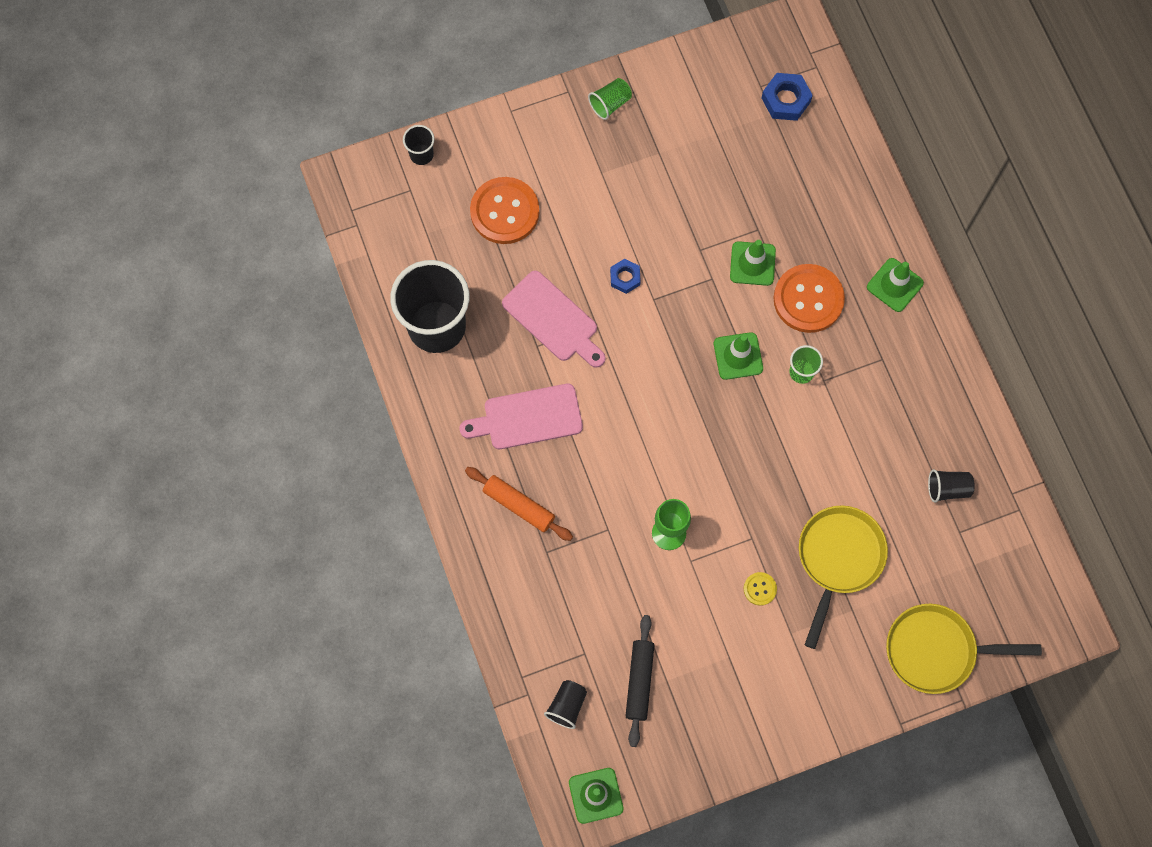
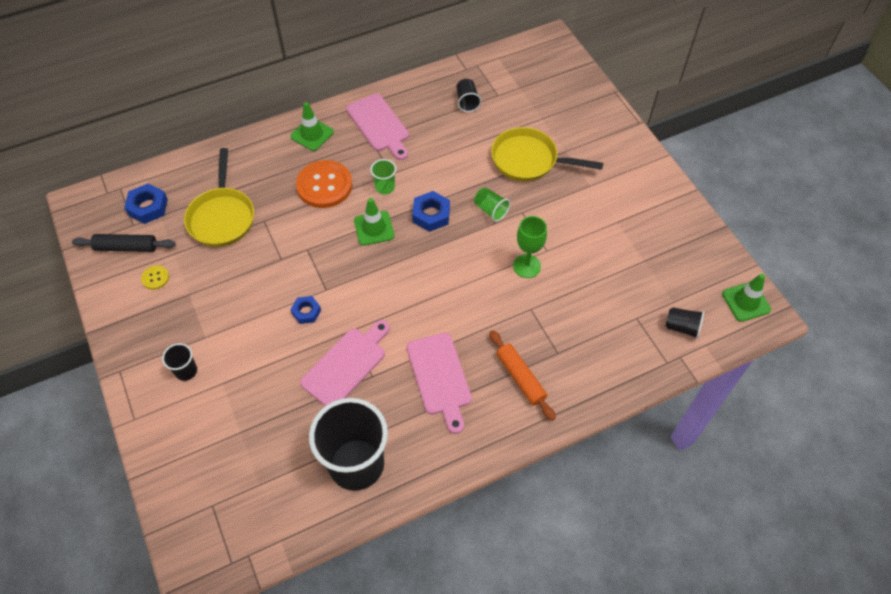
camera: 95 degrees left, 15 degrees down
black cup [403,125,434,165] -> black cup moved to [162,343,197,381]
orange rolling pin [465,467,573,541] -> orange rolling pin turned 60 degrees counterclockwise [489,330,556,421]
orange button [470,177,539,244] -> none
green cup [588,78,632,120] -> green cup moved to [474,187,510,222]
black rolling pin [626,615,654,747] -> black rolling pin moved to [72,234,176,252]
green traffic cone [730,240,776,286] -> none
yellow button [744,572,777,606] -> yellow button moved to [141,265,169,290]
yellow pan [886,604,1042,694] -> yellow pan moved to [184,148,254,247]
none -> pink cutting board [346,94,409,160]
none -> blue nut [412,191,450,232]

